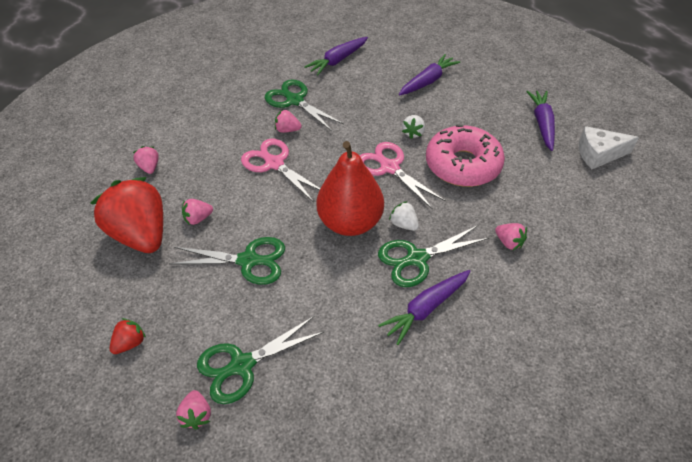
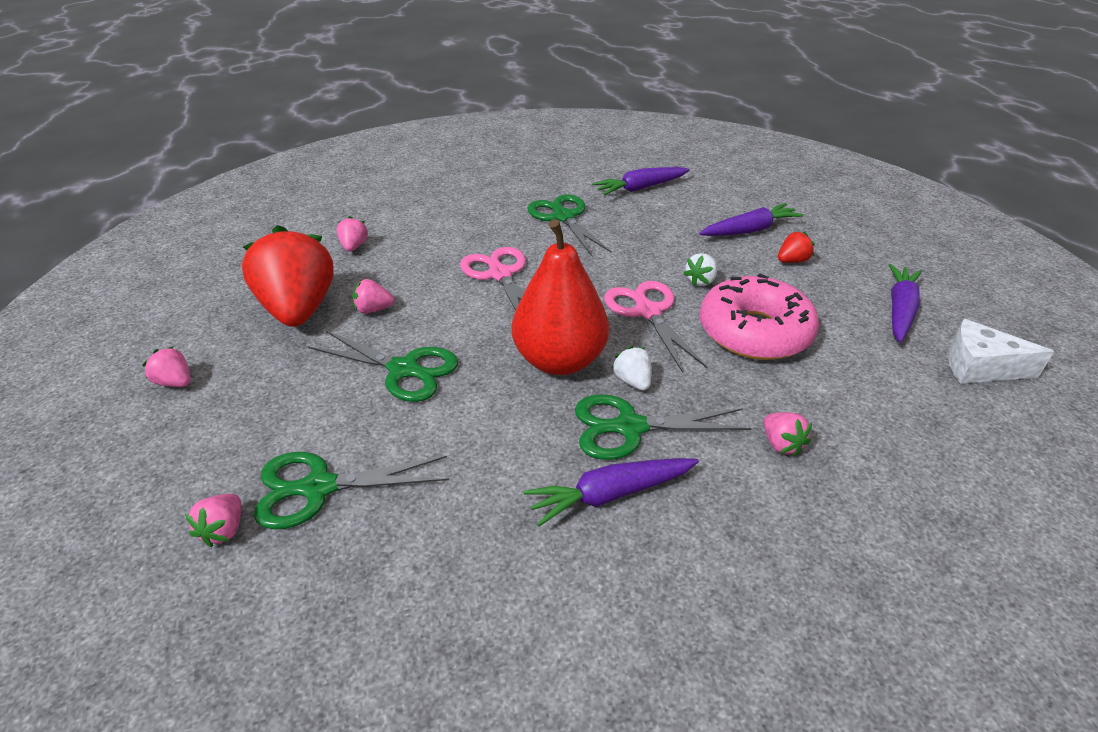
camera: 20 degrees right, 10 degrees down
red strawberry [110,318,146,354] -> red strawberry moved to [778,231,815,263]
pink strawberry [275,109,302,133] -> pink strawberry moved to [142,347,191,387]

